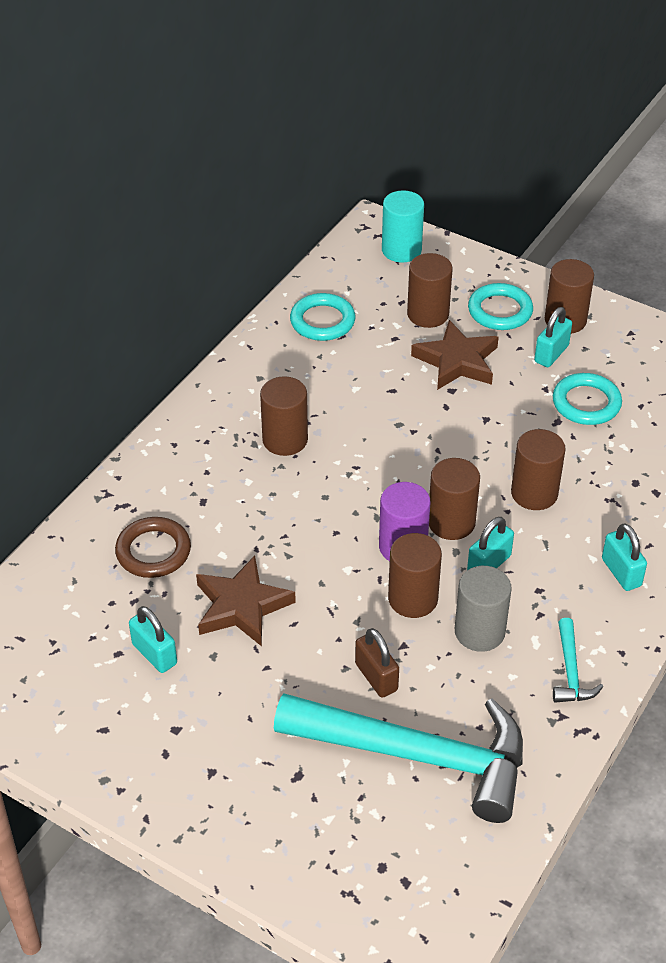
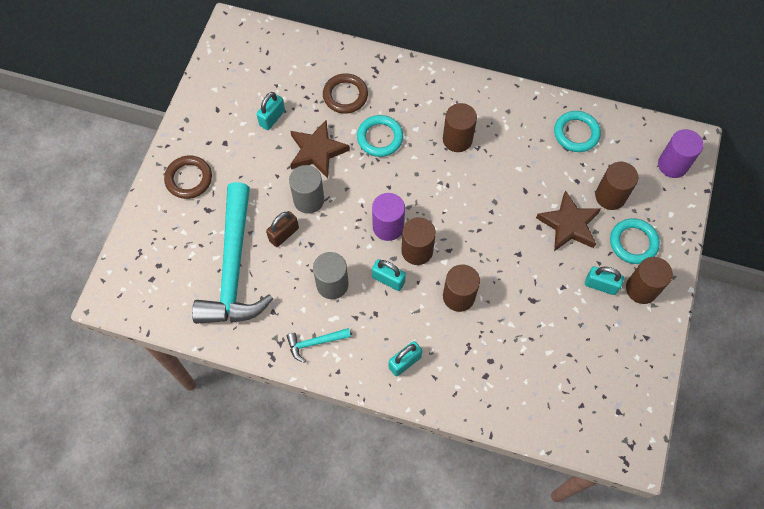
camera: 75 degrees right, 20 degrees up
turquoise cylinder [382,191,424,263] -> purple cylinder [658,129,703,178]
brown cylinder [388,533,442,618] -> none
turquoise ring [553,373,622,425] -> turquoise ring moved to [357,115,403,157]
none -> brown ring [164,156,212,199]
none -> grey cylinder [289,165,324,214]

